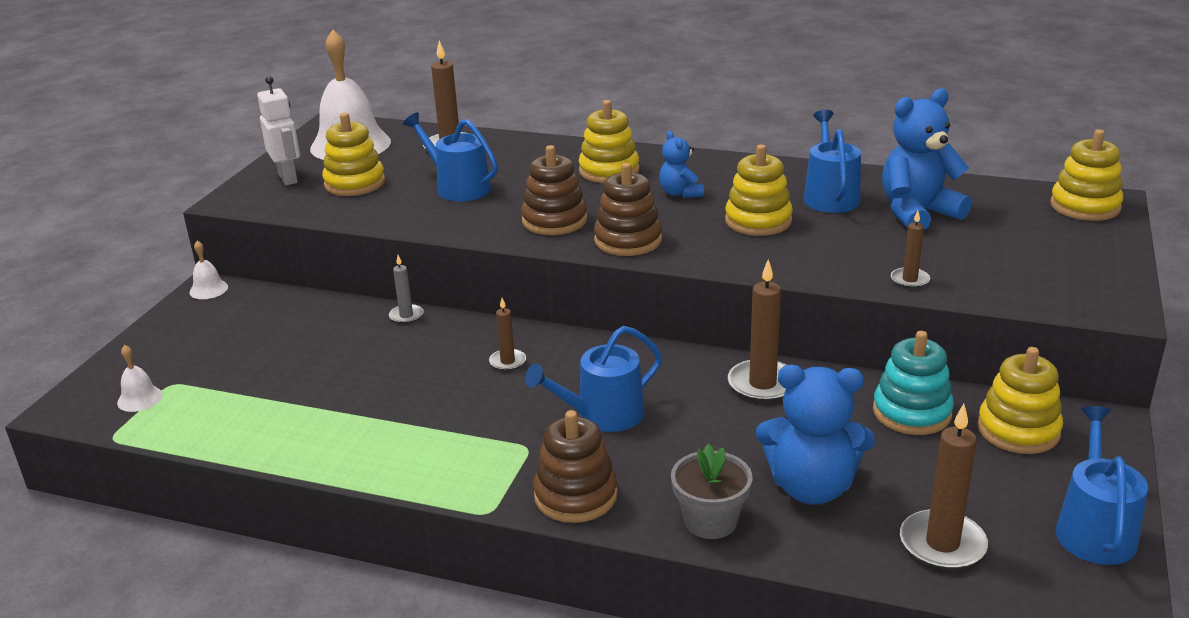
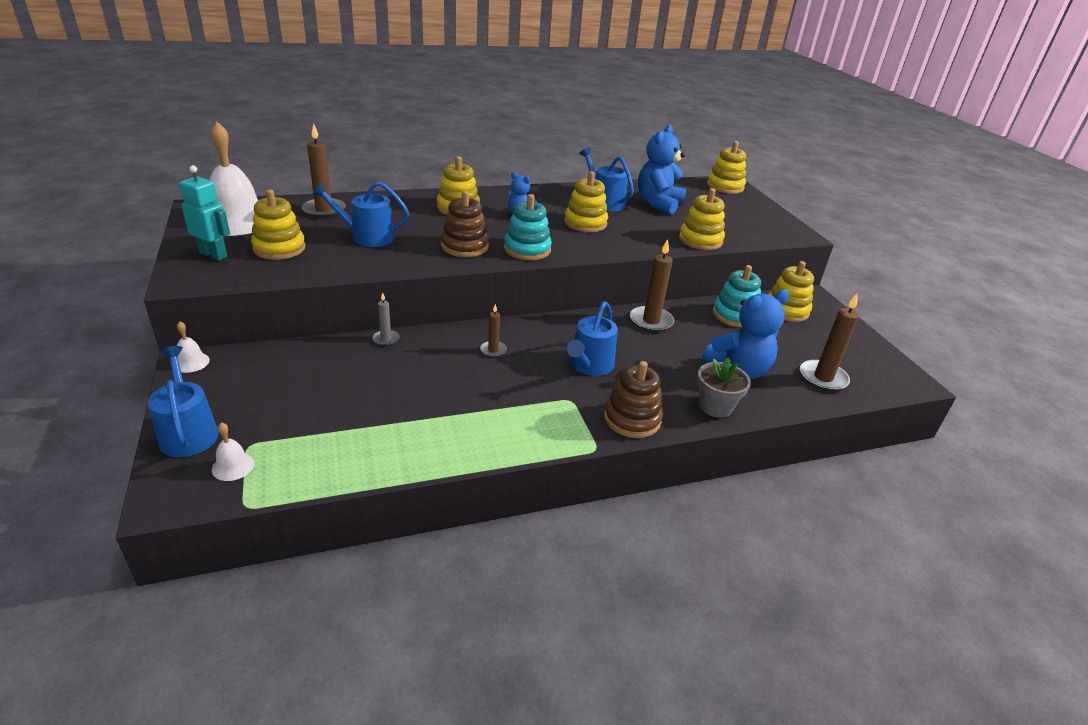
camera: 40 degrees left, 5 degrees up
white robot [257,76,300,185] -> turquoise robot [179,165,230,261]
brown stacking toy [594,163,662,256] -> turquoise stacking toy [504,194,552,260]
brown candle [891,211,930,289] -> yellow stacking toy [679,188,725,250]
blue watering can [1055,406,1148,565] -> blue watering can moved to [148,346,219,457]

